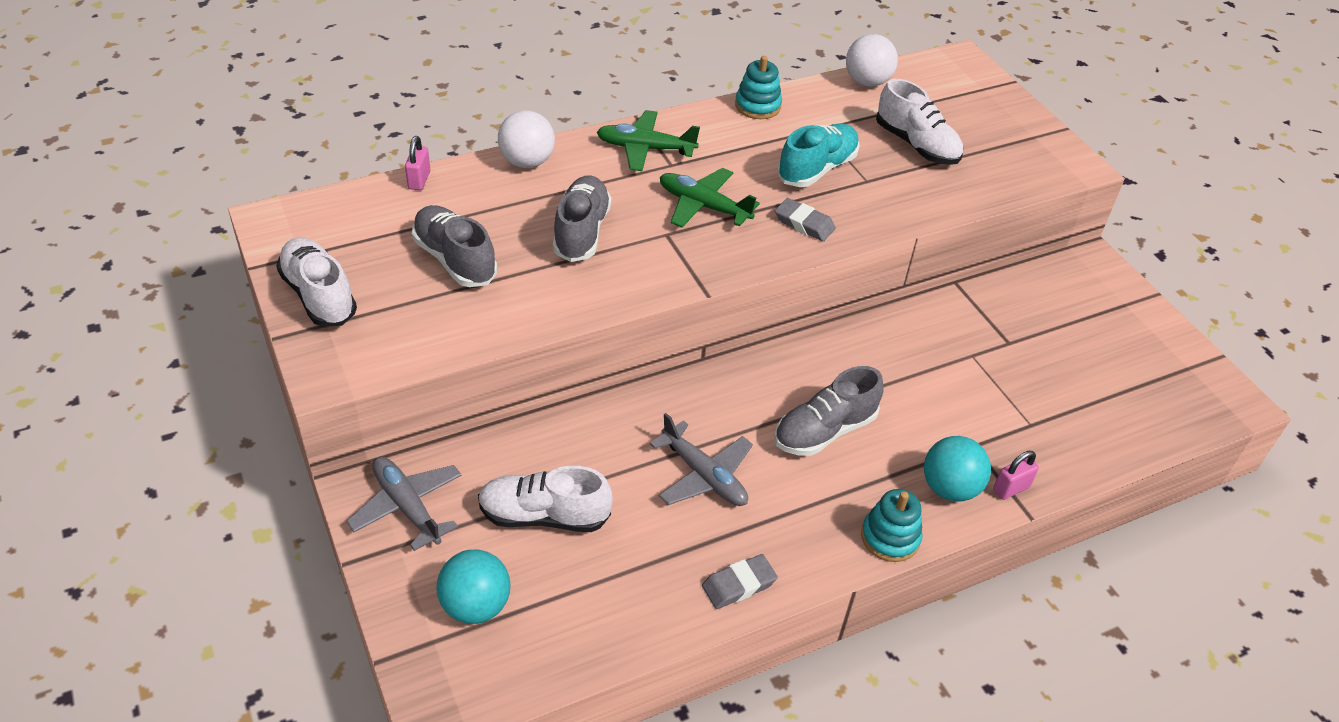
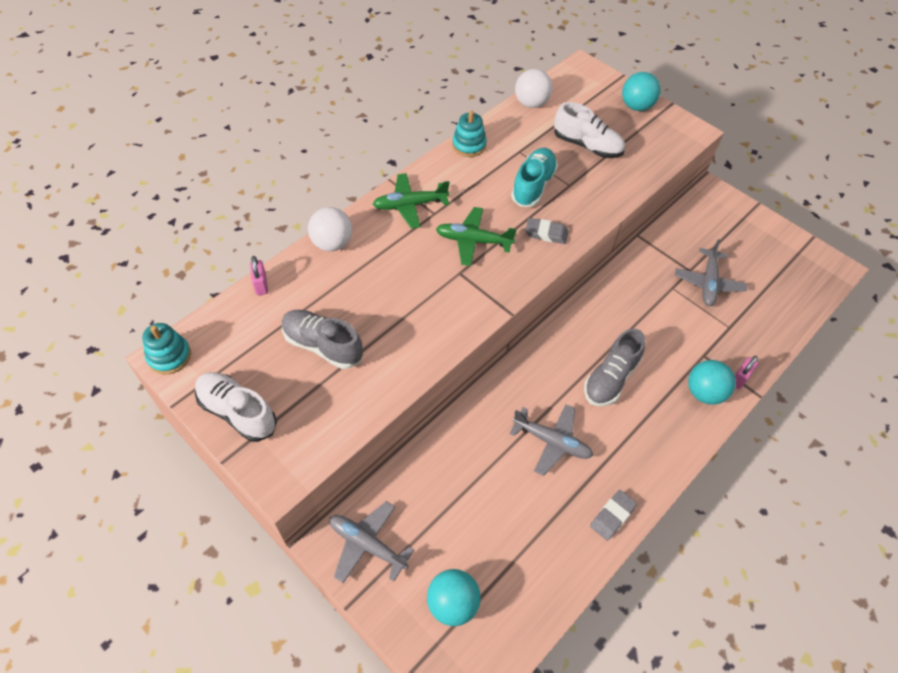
camera: 20 degrees left, 10 degrees up
white shoe [478,466,613,532] -> none
grey shoe [553,175,612,262] -> none
turquoise stacking toy [861,489,923,562] -> turquoise stacking toy moved to [142,323,191,374]
none -> turquoise ball [622,72,661,111]
none -> grey plane [675,239,747,306]

